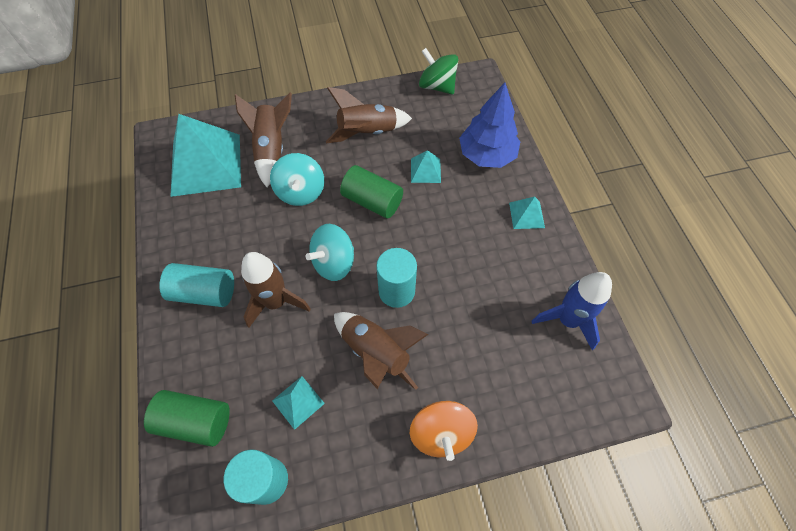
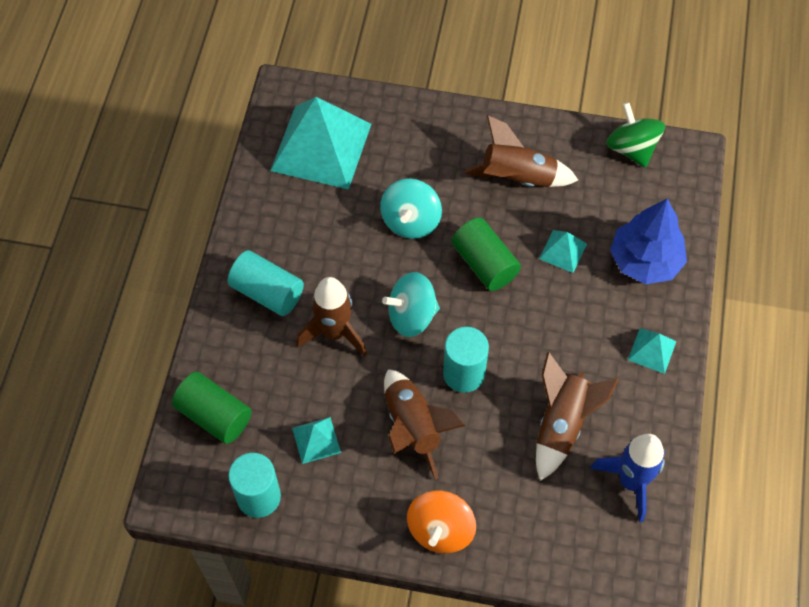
camera: 25 degrees right, 0 degrees up
brown rocket [235,93,292,187] -> brown rocket moved to [536,352,619,481]

